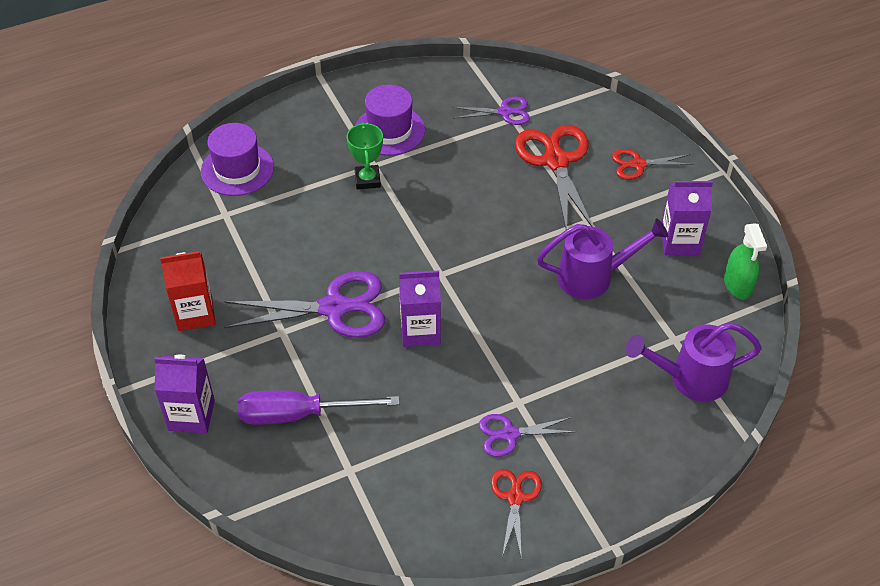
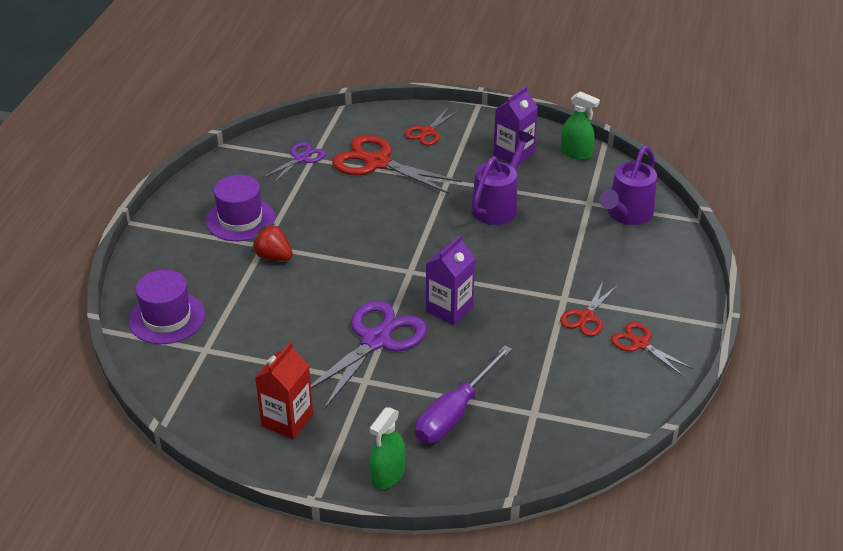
camera: 50 degrees left, 10 degrees down
purple carton [154,355,215,433] -> green spray bottle [370,407,405,489]
green trophy [347,122,383,190] -> red strawberry [252,224,293,261]
purple scissors [479,414,575,457] -> red scissors [560,282,617,336]

